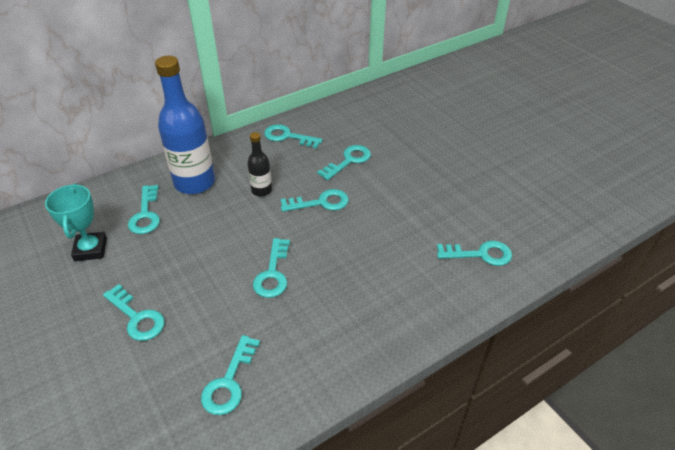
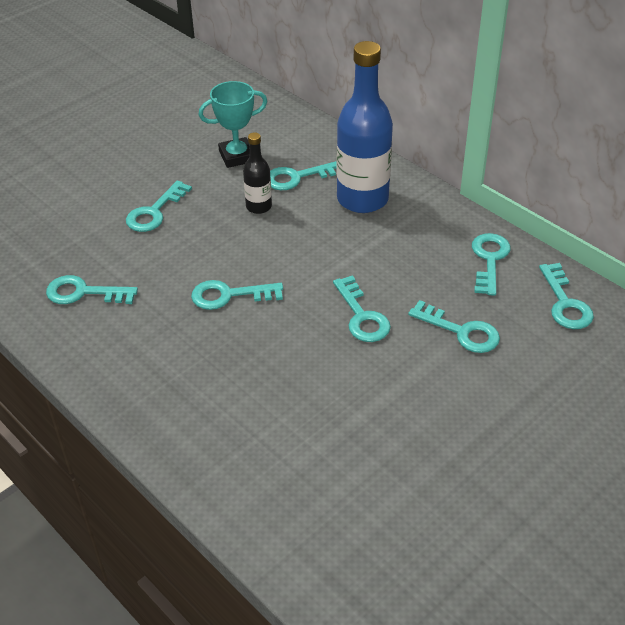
camera: 80 degrees right, 0 degrees up
black bottle [247,132,272,197] -> black bottle moved to [243,132,272,214]
turquoise key [437,241,512,266] -> turquoise key moved to [539,263,594,329]

